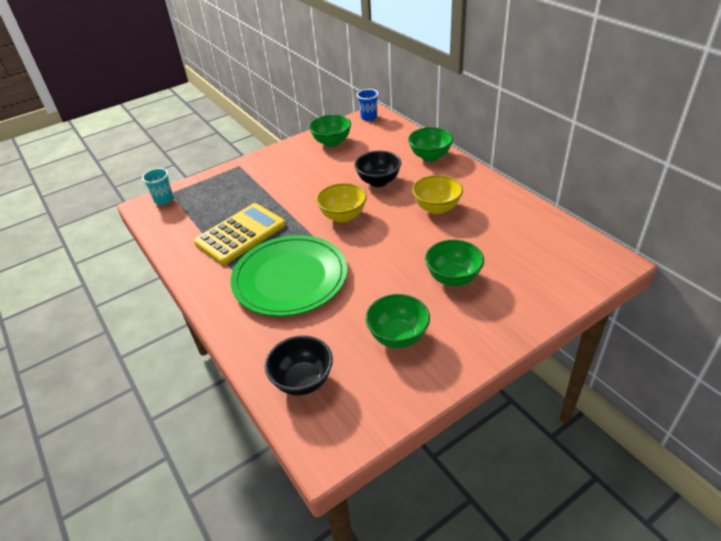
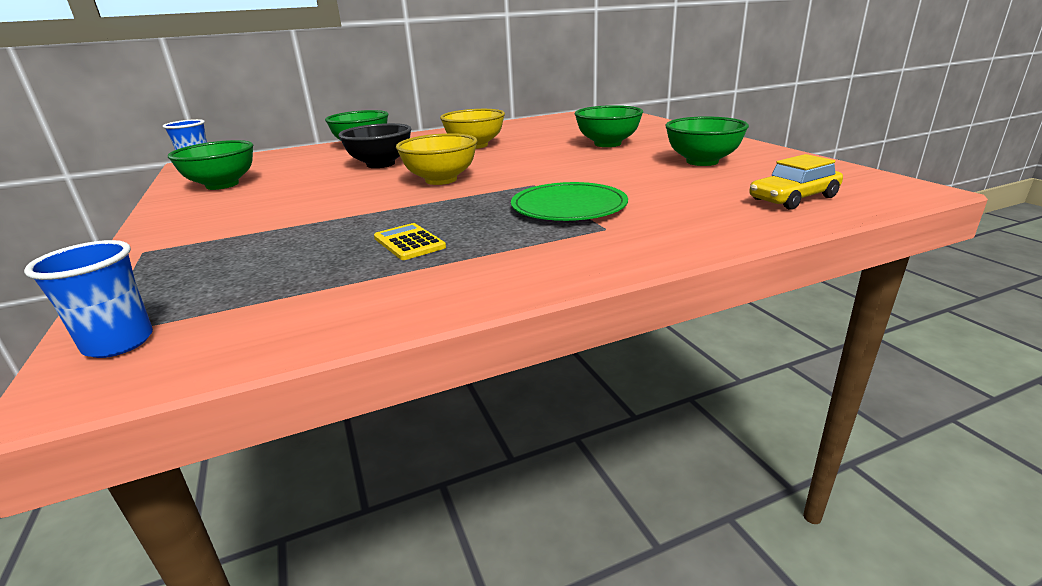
camera: 80 degrees left, 15 degrees down
turquoise cup [142,168,173,205] -> blue cup [24,240,153,358]
yellow calculator [194,203,286,265] -> yellow calculator [374,223,446,260], size x0.44
green plate [231,235,347,317] -> green plate [511,182,628,221], size x0.58
black bowl [265,335,333,396] -> yellow car [749,154,843,210]

